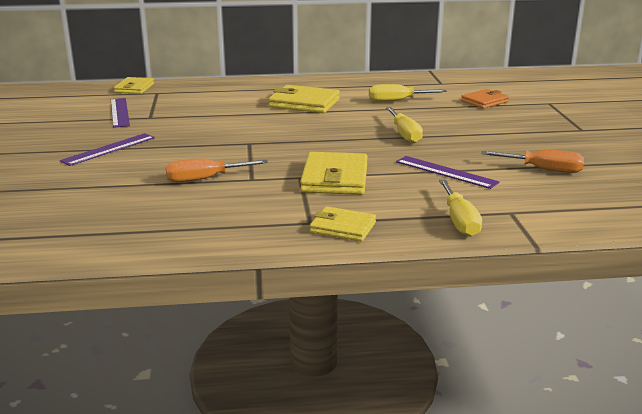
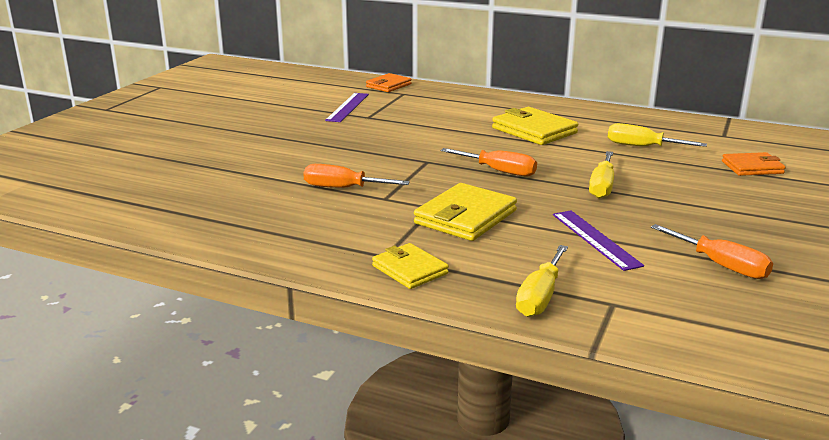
camera: 30 degrees right, 0 degrees up
purple ruler [60,133,155,166] -> none
yellow wallet [114,77,154,94] -> orange wallet [366,73,412,92]
none -> orange screwdriver [441,148,537,176]

